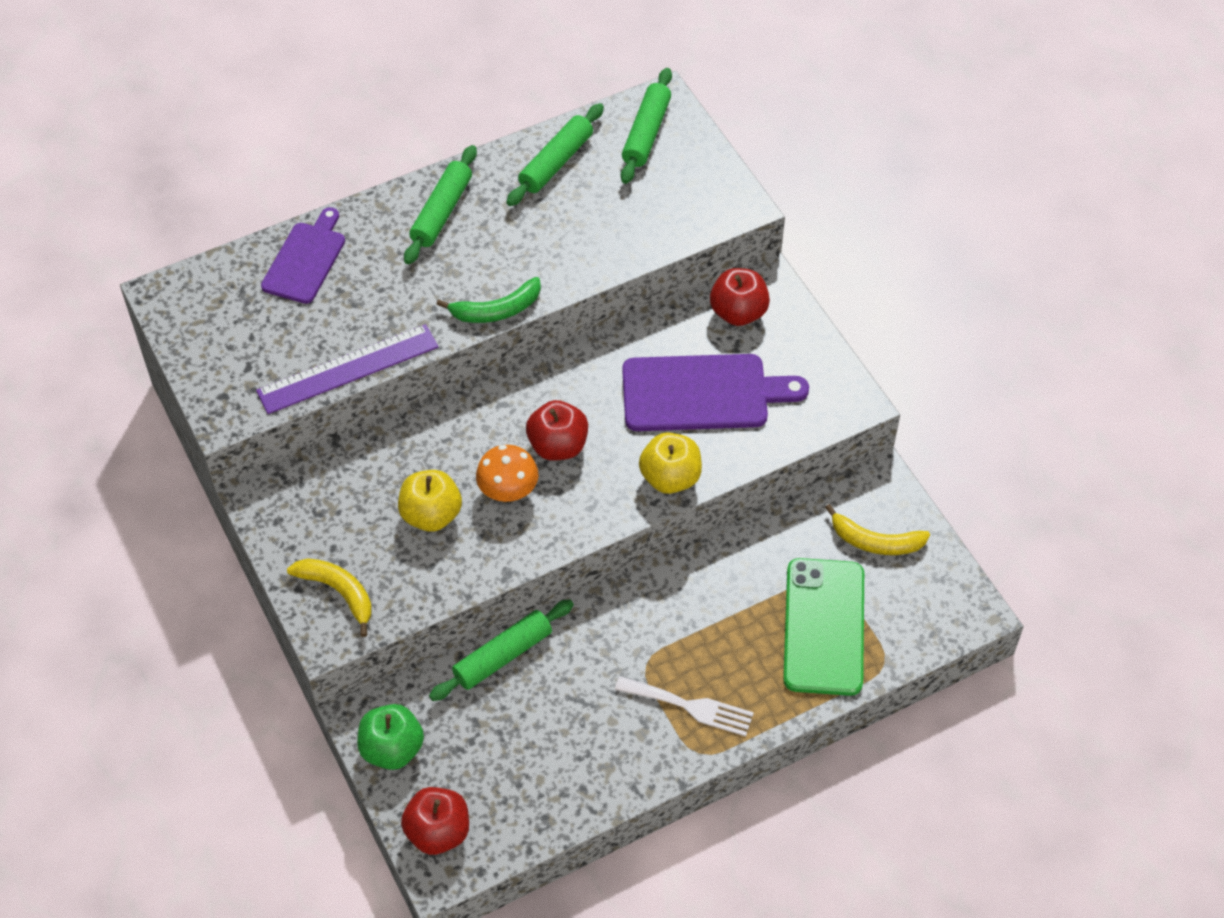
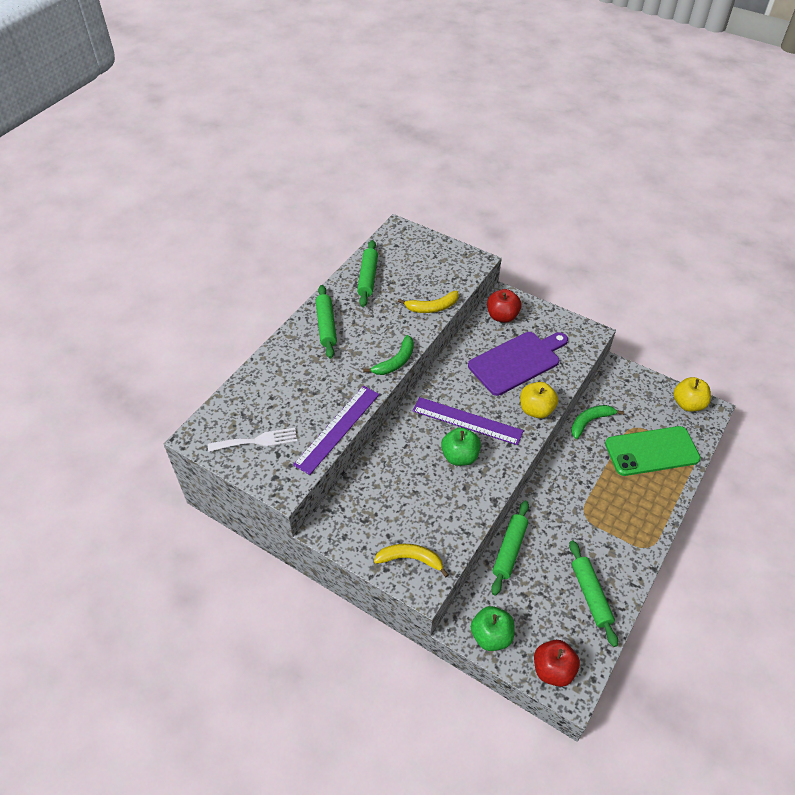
camera: 30 degrees left, 5 degrees down
purple cutting board [261,207,345,304] -> none
yellow apple [398,470,462,532] -> yellow apple moved to [673,377,711,412]
orange mushroom [476,445,539,502] -> green apple [441,427,481,466]
red apple [526,400,588,461] -> purple ruler [412,397,524,445]
white fork [615,676,754,737] -> white fork moved to [208,428,297,452]
green rolling pin [621,68,672,184] -> green rolling pin moved to [569,540,618,647]
green phone [783,558,864,696] -> green phone turned 75 degrees counterclockwise [605,426,701,476]
yellow banana [825,504,930,555] -> yellow banana moved to [398,291,459,313]
none -> green banana [571,405,624,439]

